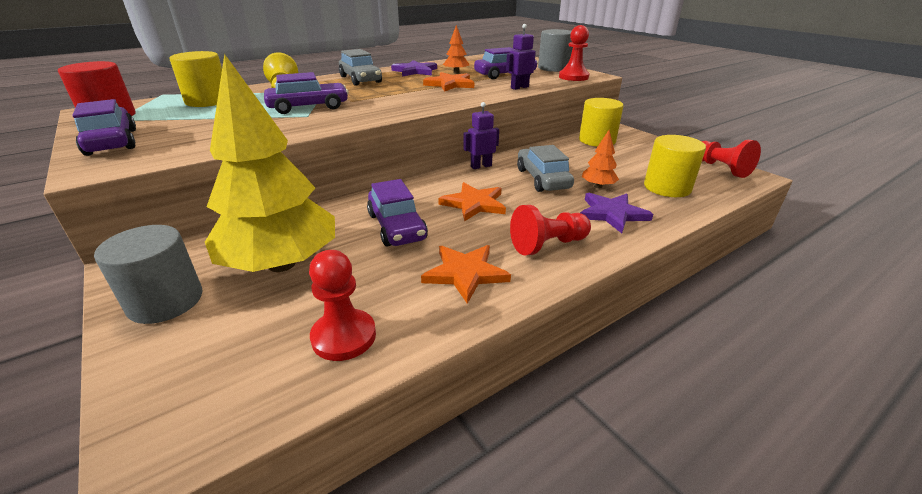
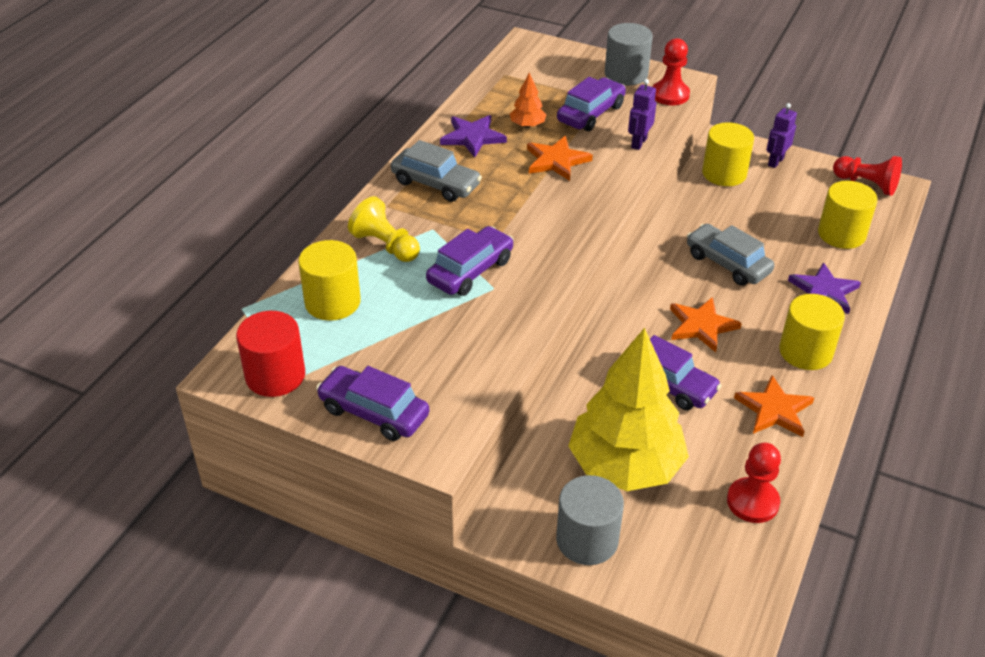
camera: 30 degrees left, 10 degrees up
purple robot [463,102,499,169] -> purple robot moved to [766,103,797,168]
red pawn [510,205,591,255] -> yellow cylinder [779,294,845,370]
orange tree [582,130,619,188] -> none

